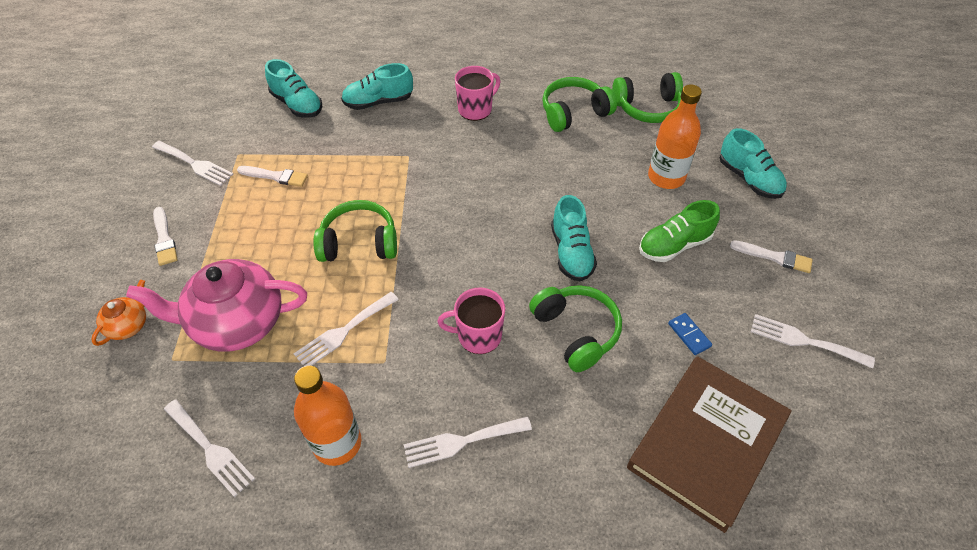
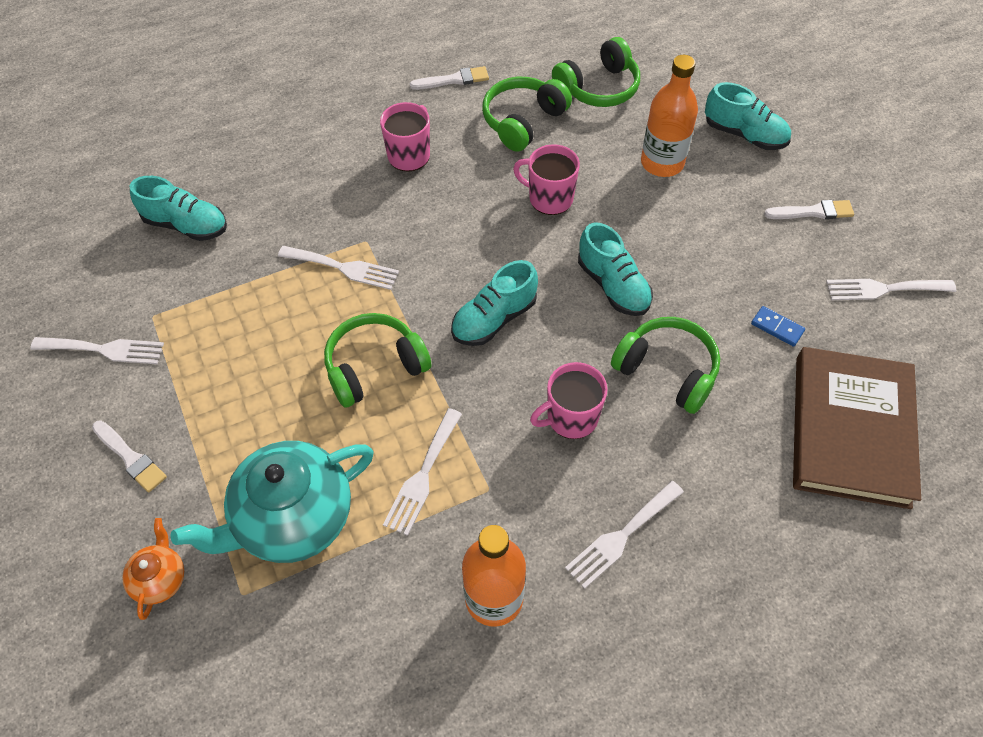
camera: 25 degrees left, 5 degrees up
pink teapot [126,259,307,352] -> turquoise teapot [170,441,374,563]
white fork [164,400,255,497] -> white fork moved to [278,246,399,290]
white brush [237,166,308,187] -> white brush moved to [410,66,489,90]
turquoise shoe [341,63,413,110] -> turquoise shoe moved to [451,260,538,346]
green shoe [639,200,720,262] -> none
none -> pink mug [513,144,580,215]

